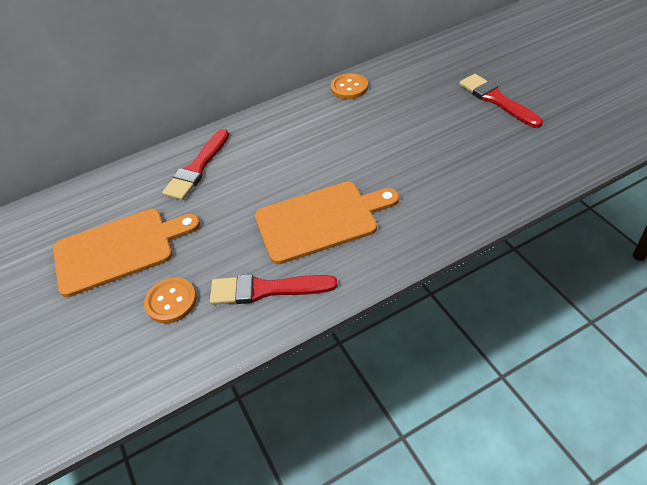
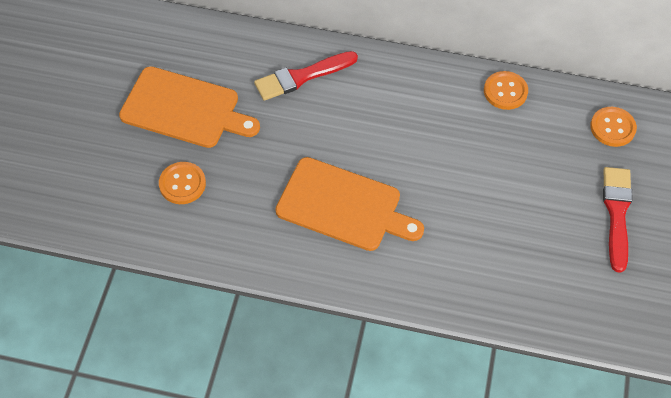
camera: 35 degrees right, 10 degrees up
red brush [210,274,338,305] -> none
none -> orange button [590,107,637,147]

